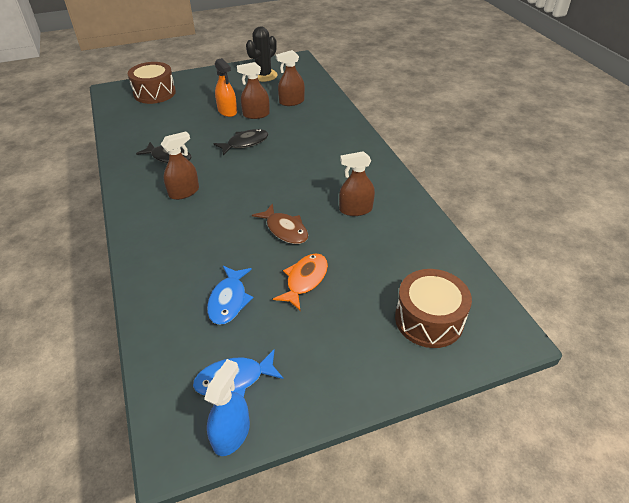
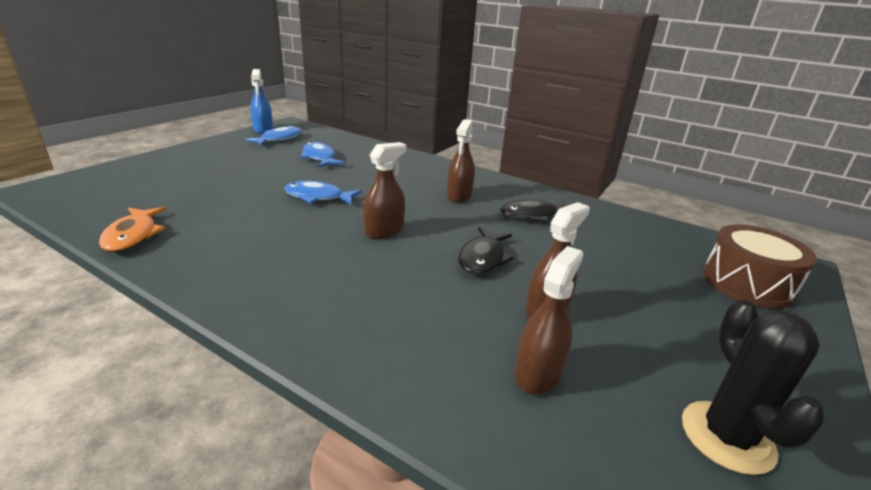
camera: 140 degrees right, 15 degrees down
orange spray bottle [215,58,237,117] -> none
brown fish [252,203,308,244] -> blue fish [284,181,362,205]
orange fish [273,253,328,310] -> orange fish moved to [99,207,167,252]
brown spray bottle [339,151,375,216] -> brown spray bottle moved to [363,142,406,239]
brown drum [395,269,472,348] -> none

